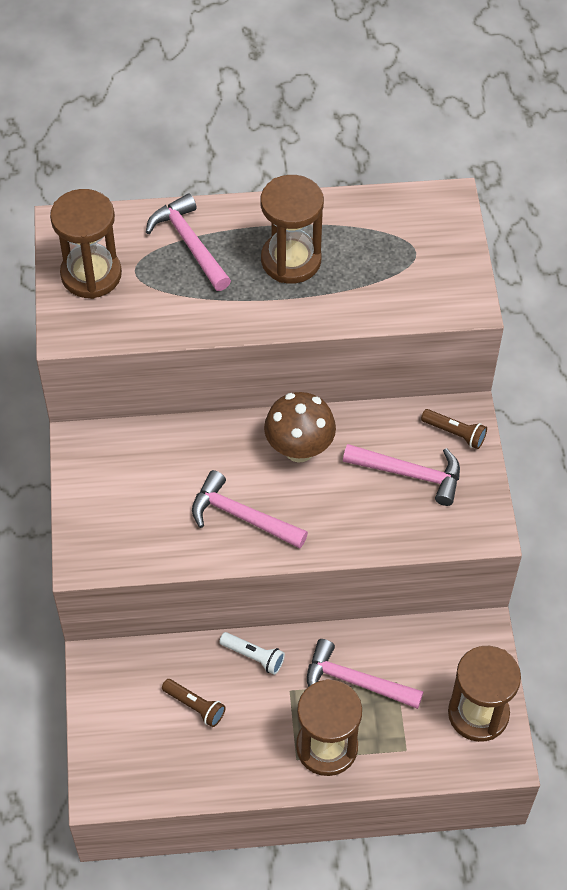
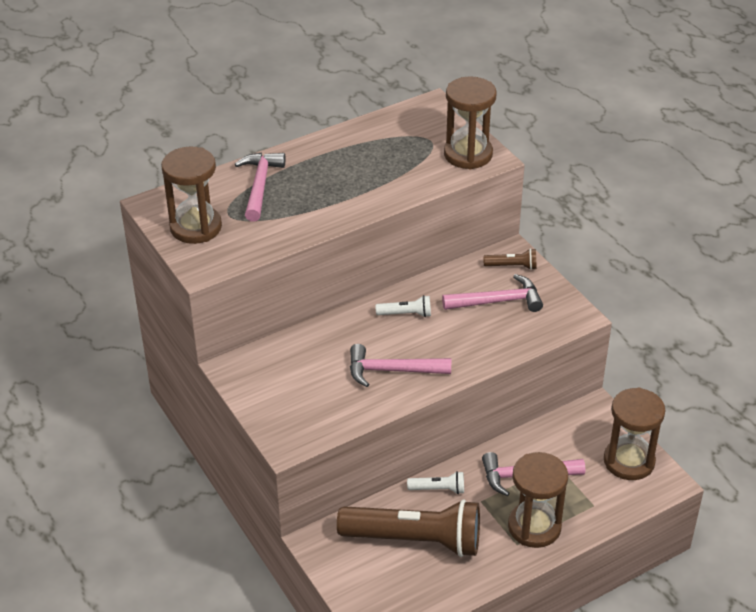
camera: 25 degrees left, 15 degrees down
pink hammer [146,193,231,291] -> pink hammer turned 60 degrees clockwise [235,153,285,222]
brown flashlight [162,679,226,727] -> brown flashlight [337,499,480,557], size x2.39
brown hourglass [261,175,324,284] -> brown hourglass moved to [444,76,497,169]
brown mushroom [264,392,336,463] -> white flashlight [376,295,431,317]

